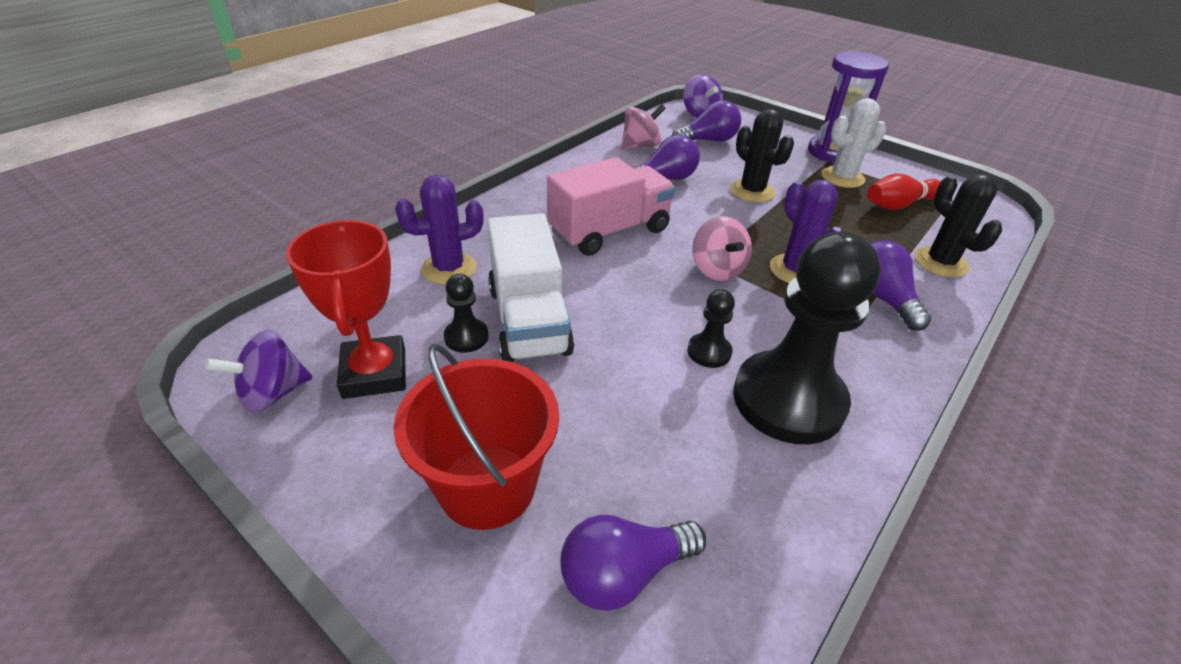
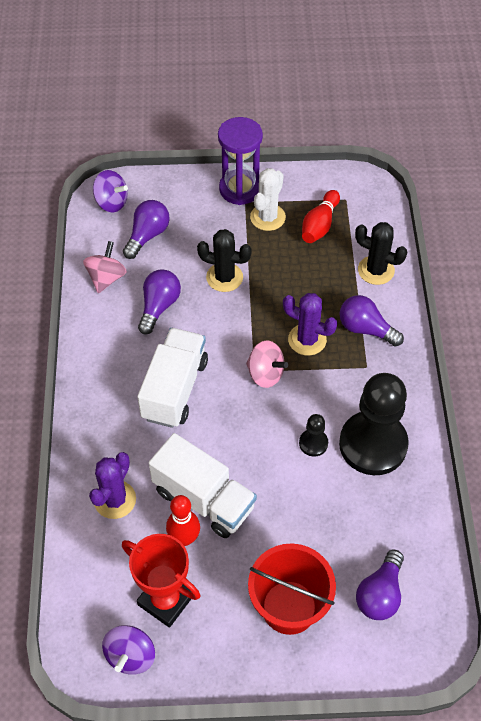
camera: 40 degrees left, 15 degrees up
black pawn [444,274,489,353] -> red bowling pin [166,495,200,546]
pink truck [547,157,676,256] -> white truck [137,328,208,428]

